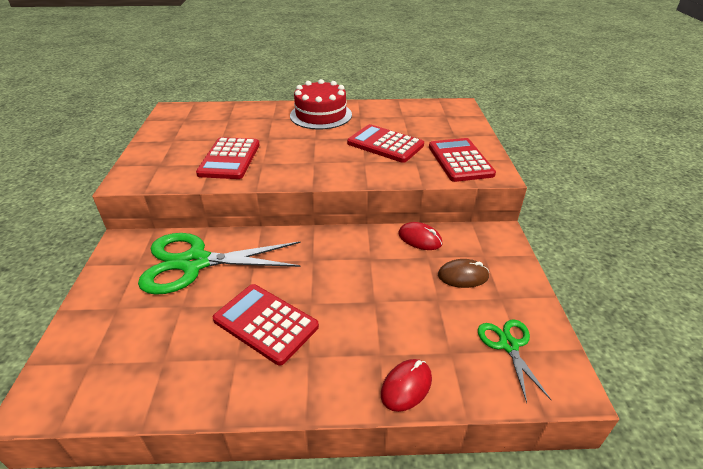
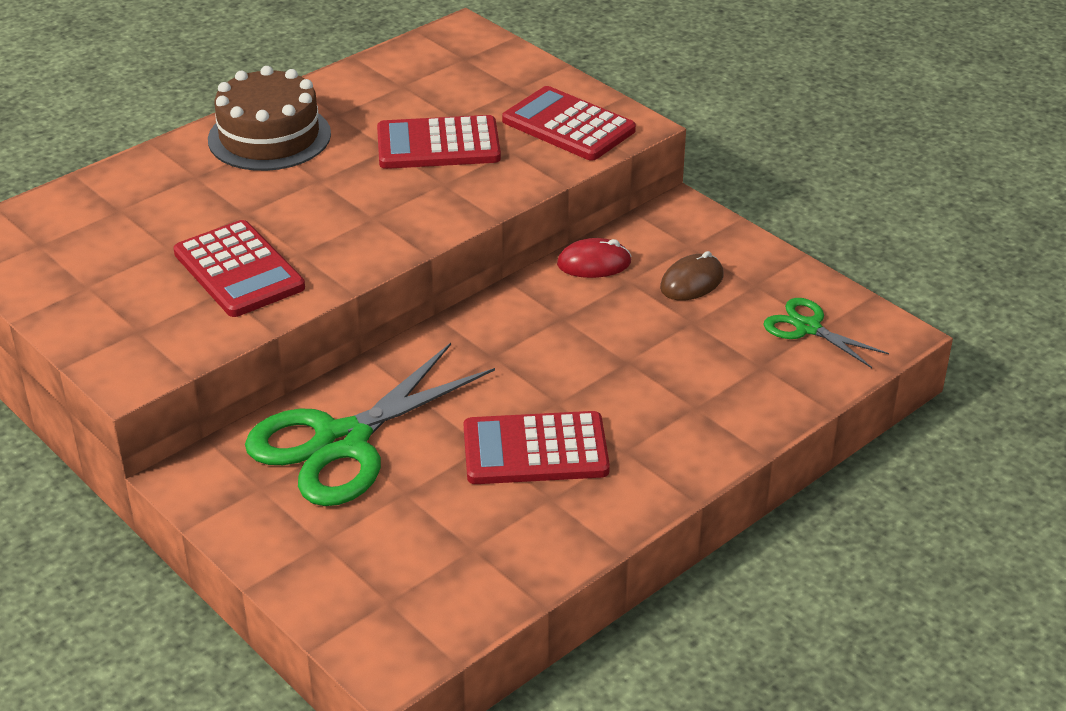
camera: 40 degrees left, 0 degrees up
red cake [290,79,352,130] -> brown cake [208,66,331,171]
red mouse [381,359,432,412] -> none

